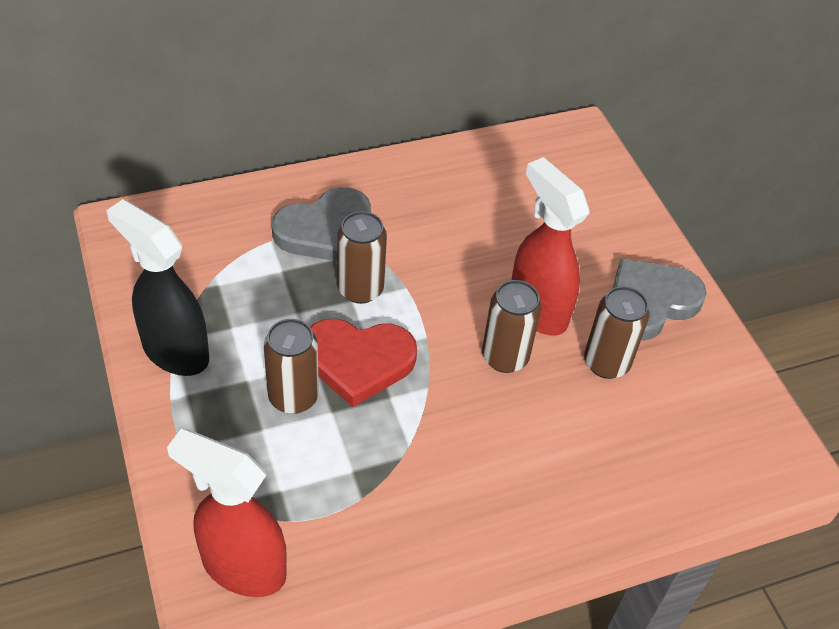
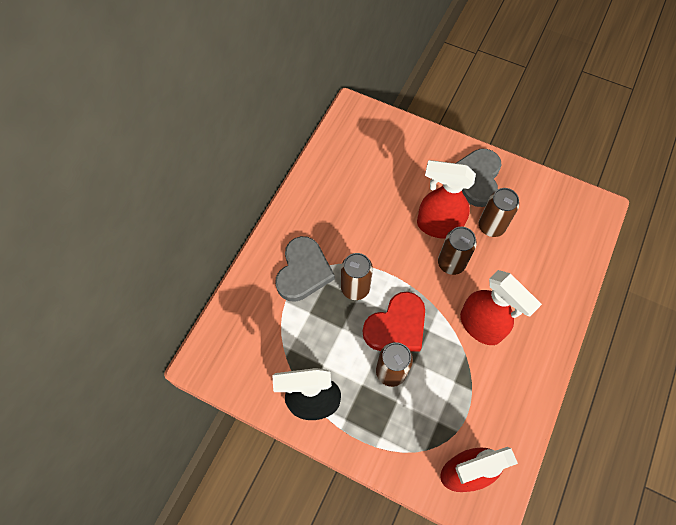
camera: 40 degrees left, 15 degrees up
none -> red spray bottle [460,270,542,345]

